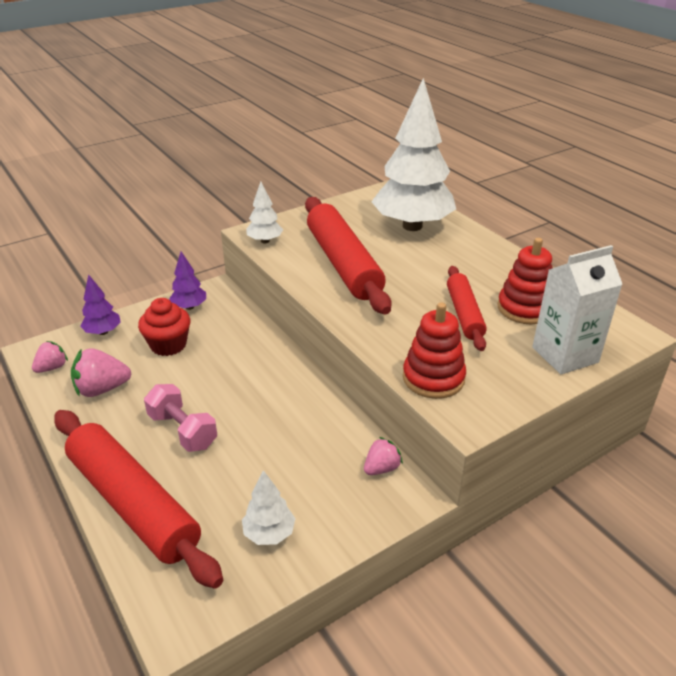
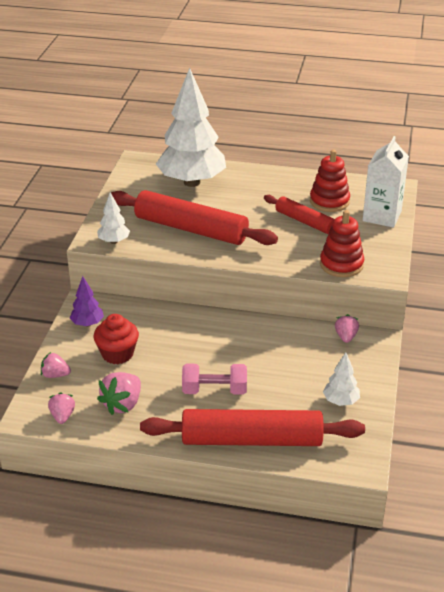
camera: 45 degrees left, 0 degrees up
purple tree [80,275,121,335] -> pink strawberry [41,352,71,378]

